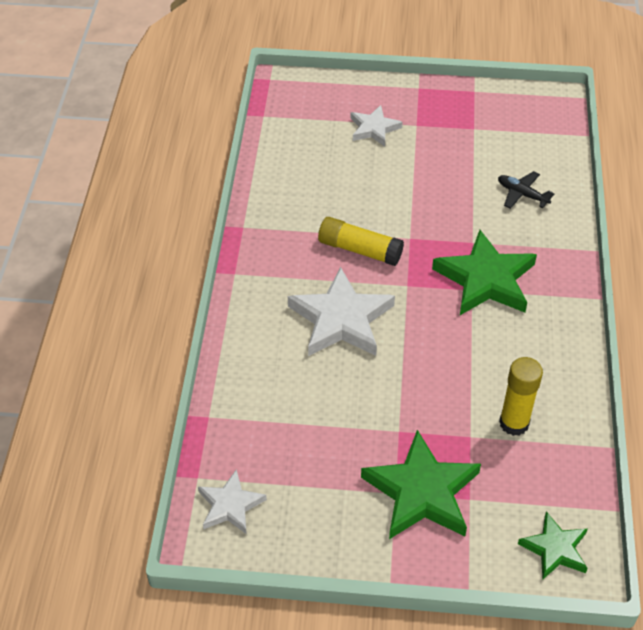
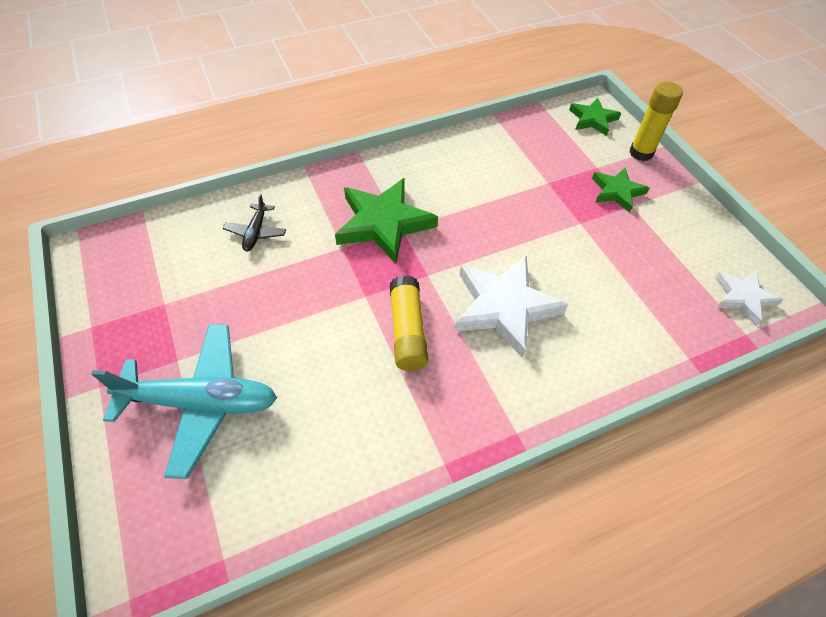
camera: 120 degrees left, 5 degrees up
white star [350,105,403,147] -> turquoise plane [91,324,277,479]
green star [361,430,481,539] -> green star [592,167,649,213], size x0.57
yellow glue stick [499,357,543,436] -> yellow glue stick moved to [629,82,683,161]

